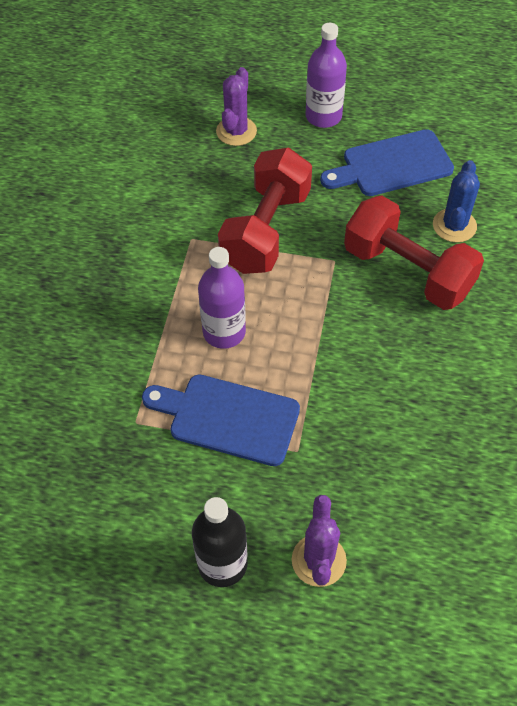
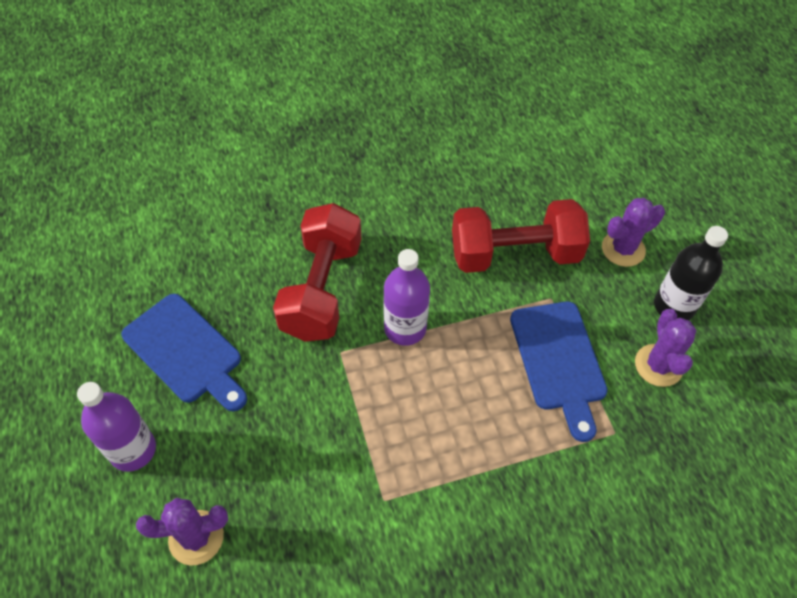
camera: 120 degrees left, 0 degrees up
purple bottle [198,247,246,349] -> purple bottle moved to [384,249,430,346]
red dumbbell [218,147,312,274] -> red dumbbell moved to [452,199,590,273]
blue cactus [433,160,480,243] -> none
none -> purple cactus [635,309,696,387]

